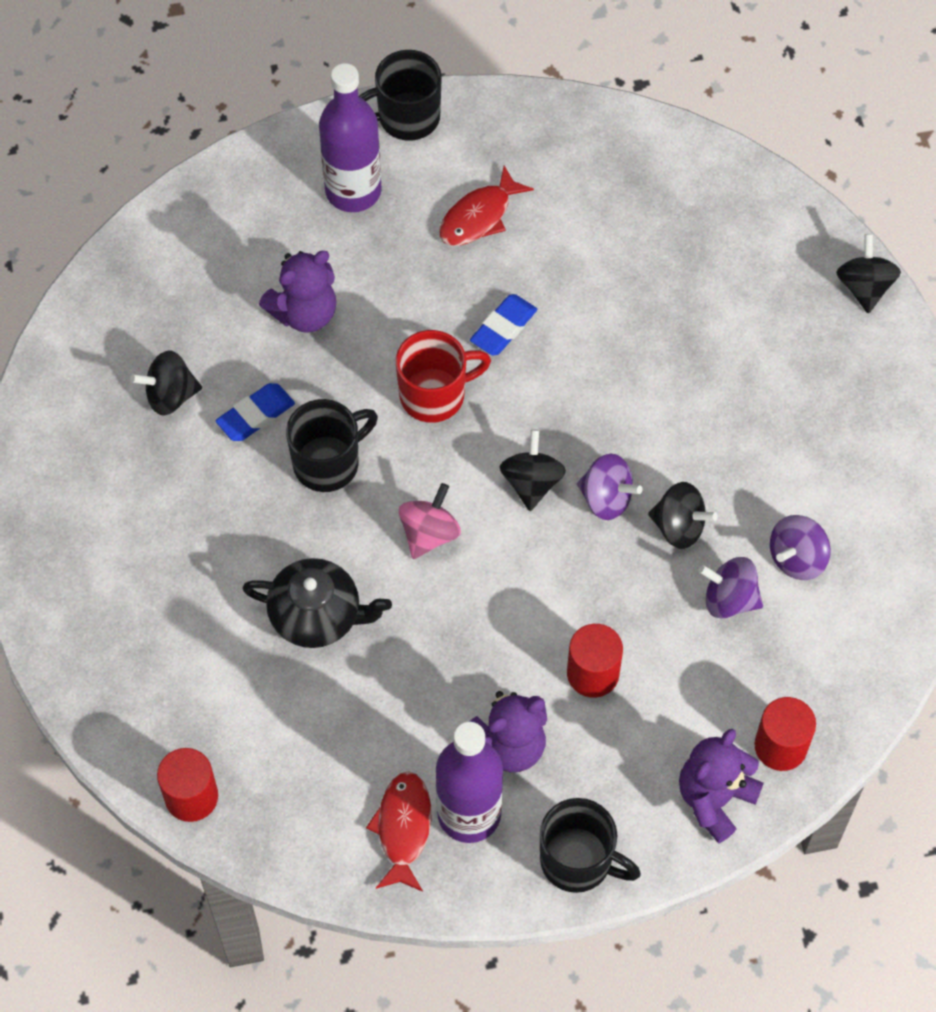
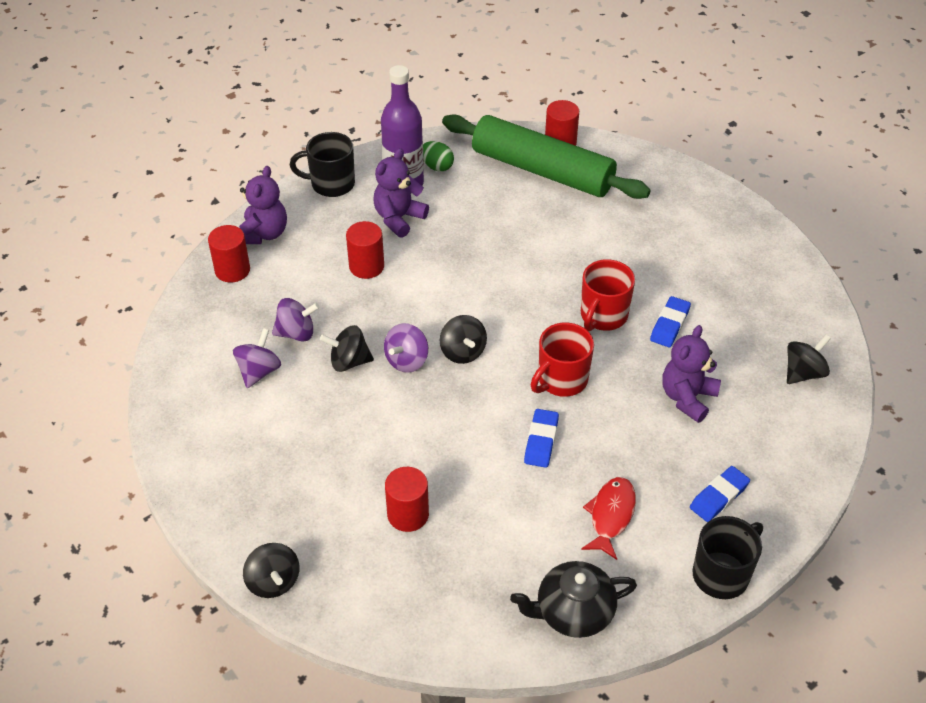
camera: 155 degrees right, 15 degrees down
black spinning top [130,351,202,415] -> black spinning top moved to [787,335,831,384]
black teapot [242,558,392,648] -> black teapot moved to [510,561,637,638]
black mug [286,399,378,492] -> red mug [581,259,635,331]
purple bottle [319,63,382,212] -> blue eraser [690,466,750,522]
red fish [366,771,431,892] -> green egg [423,141,454,172]
pink spinning top [399,483,461,559] -> none
purple spinning top [577,454,642,520] -> purple spinning top turned 60 degrees counterclockwise [384,323,428,373]
none -> red cylinder [385,467,429,532]
none -> green rolling pin [442,114,651,199]

